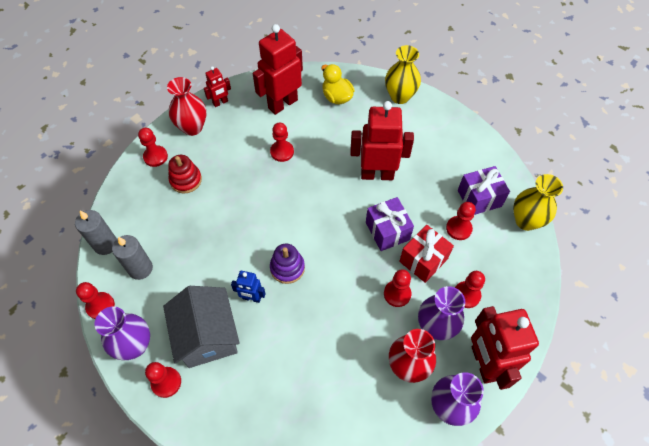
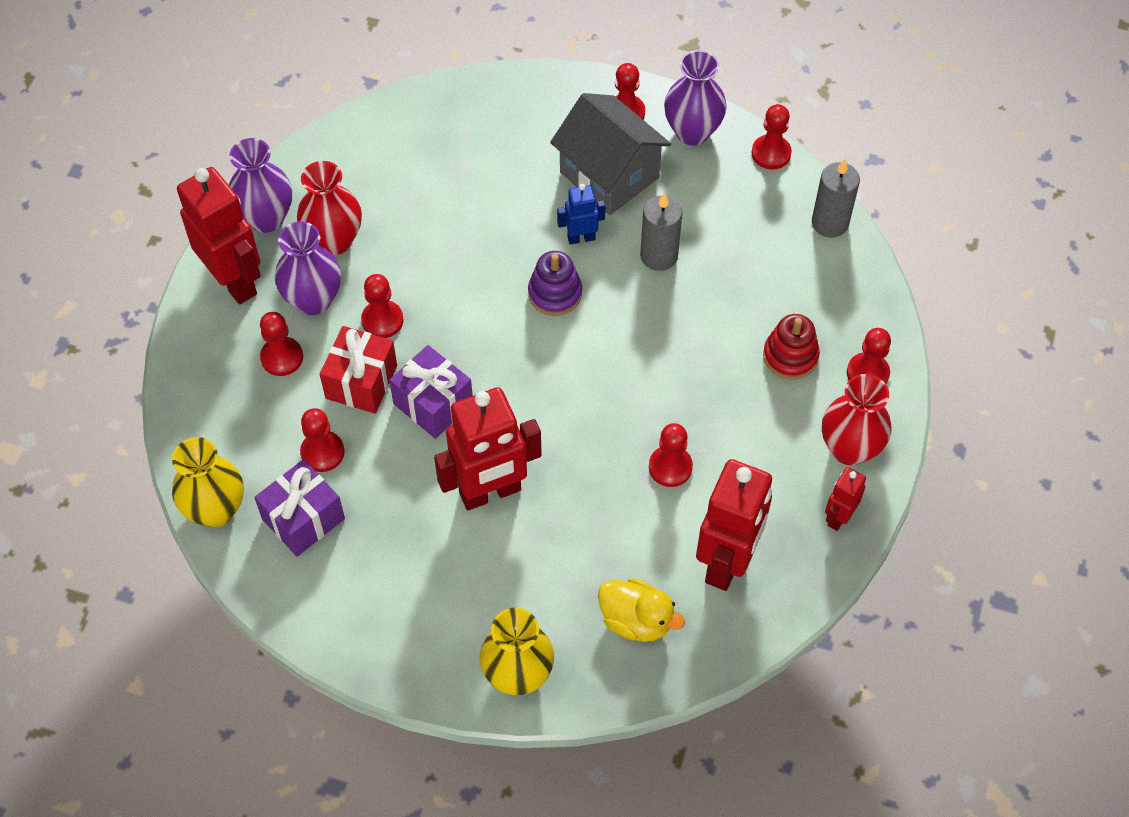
camera: 155 degrees right, 0 degrees up
grey candle [112,235,153,280] -> grey candle moved to [640,192,683,271]

